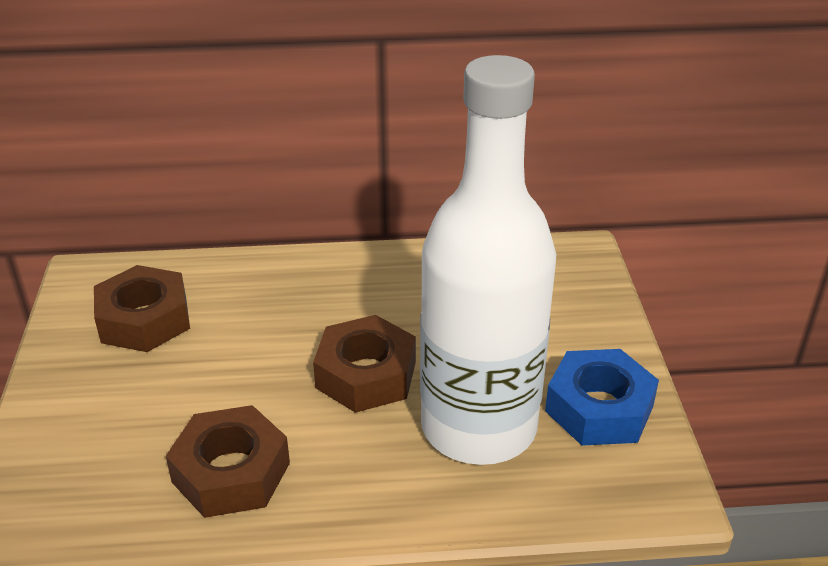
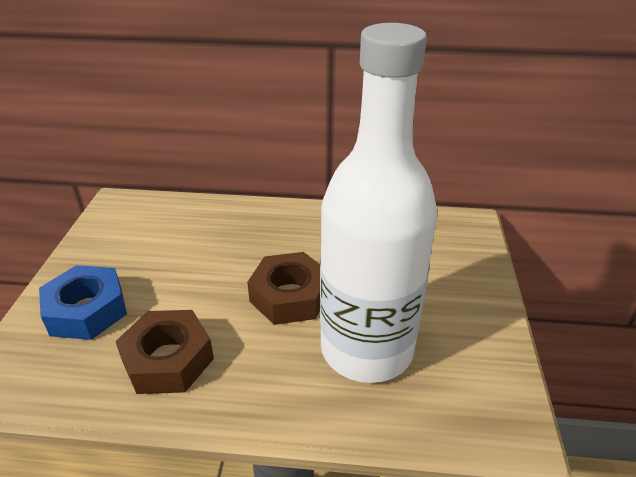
camera: 10 degrees right, 0 degrees up
brown nut [94,265,190,352] -> none
blue nut [545,349,659,446] -> blue nut moved to [39,265,127,340]

